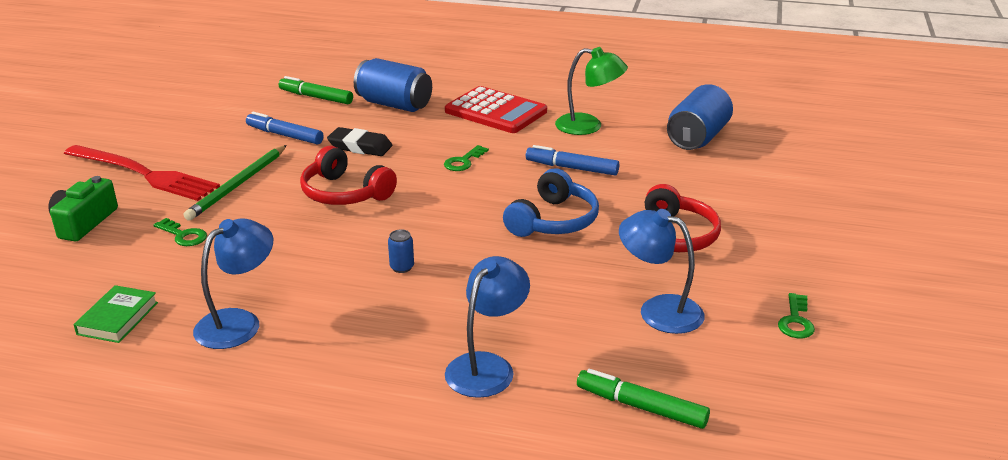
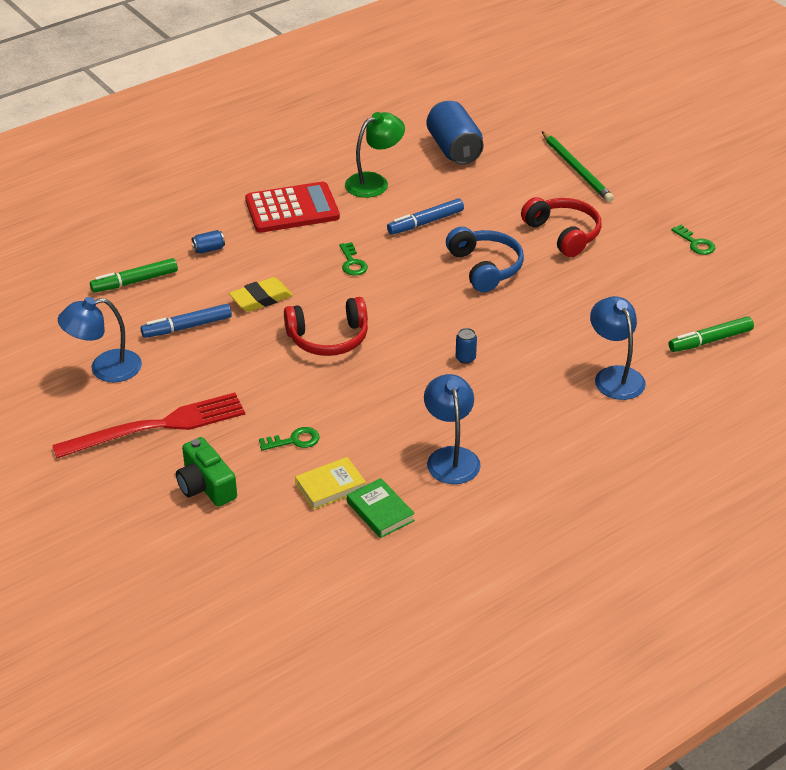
camera: 50 degrees left, 10 degrees up
green pencil [184,145,287,221] -> green pencil moved to [542,131,614,202]
black eraser [327,127,392,156] -> yellow eraser [229,277,293,312]
blue can [354,58,432,112] -> blue can [192,230,225,253], size x0.42
blue lamp [619,209,705,334] -> blue lamp moved to [58,297,142,382]
none -> yellow book [295,457,366,510]

